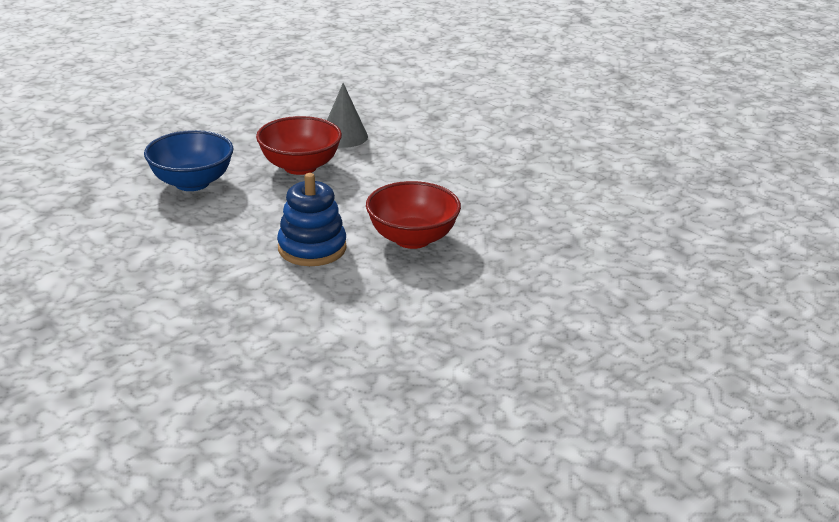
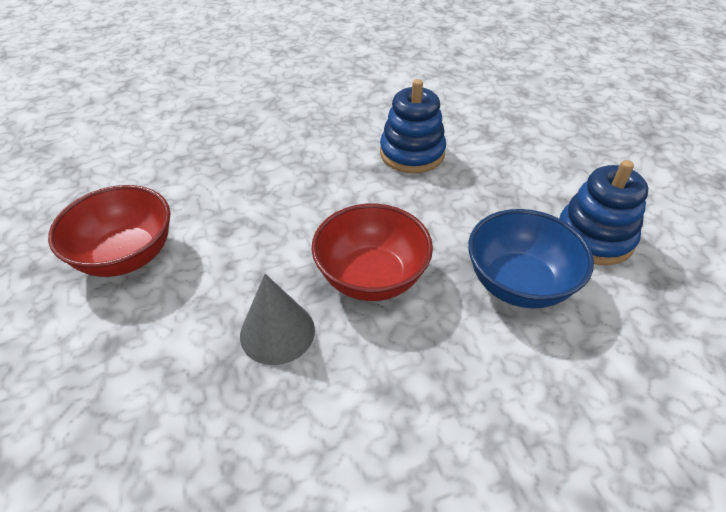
camera: 155 degrees left, 15 degrees up
red bowl [366,181,461,249] -> red bowl moved to [48,185,170,277]
none -> blue stacking toy [559,160,648,265]

